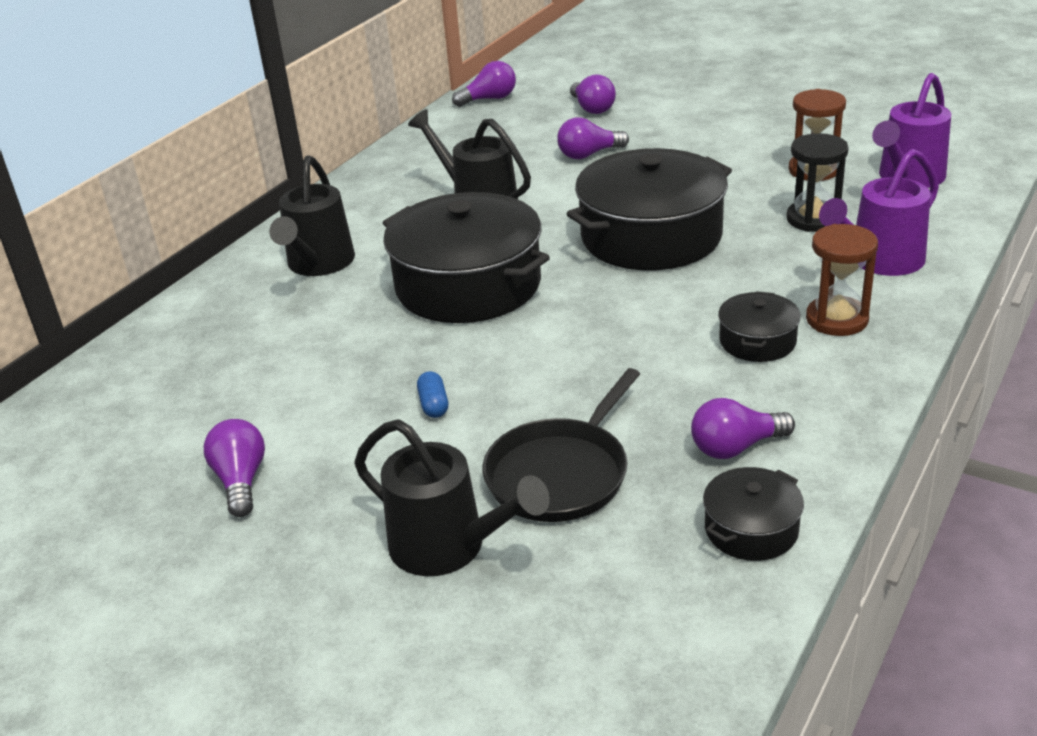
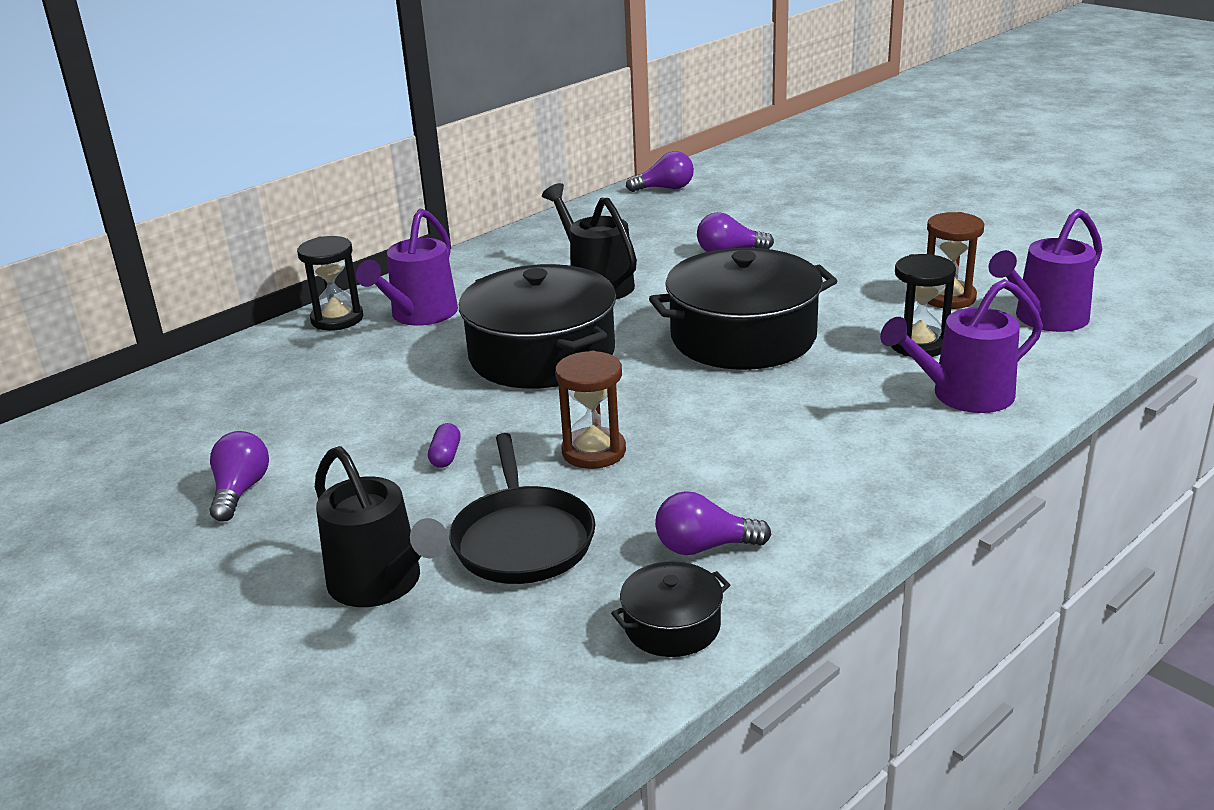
camera: 15 degrees right, 5 degrees down
black watering can [269,155,355,276] -> purple watering can [356,209,458,326]
blue capsule [417,371,448,418] -> purple capsule [428,423,461,468]
black pan [482,368,640,522] -> black pan turned 60 degrees counterclockwise [449,433,595,584]
purple light bulb [570,74,616,114] -> none
black pot [718,291,801,362] -> none
brown hourglass [806,224,878,336] -> brown hourglass moved to [555,351,626,469]
none -> black hourglass [297,236,363,331]

